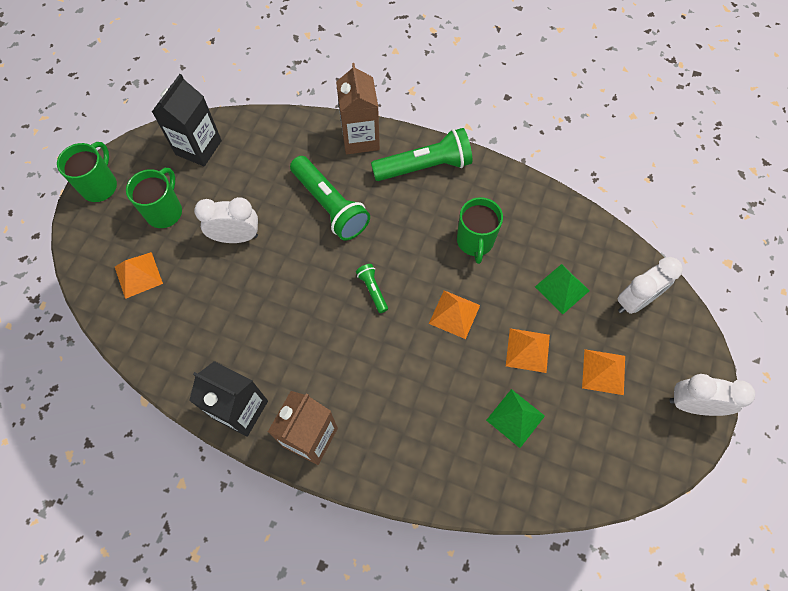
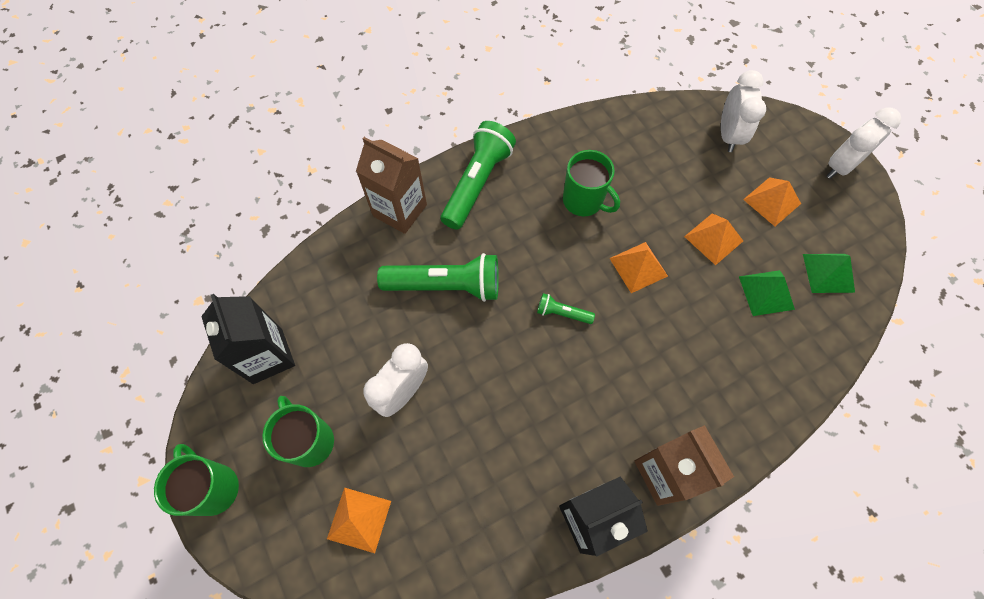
camera: 50 degrees left, 0 degrees up
green pyramid [535,264,590,314] -> green pyramid moved to [803,254,855,293]

